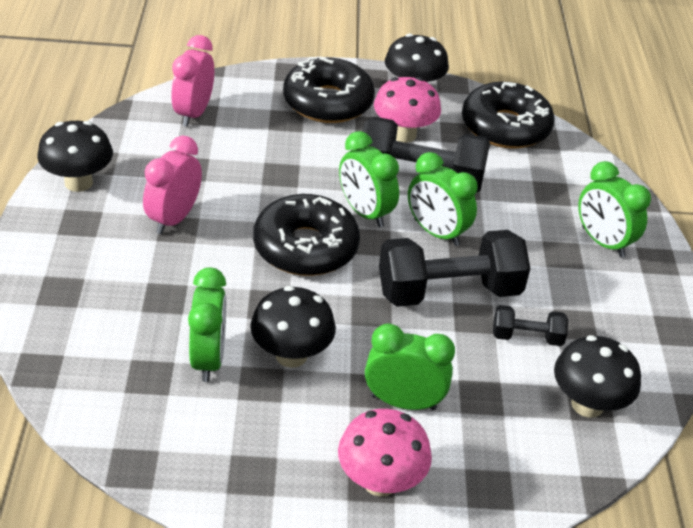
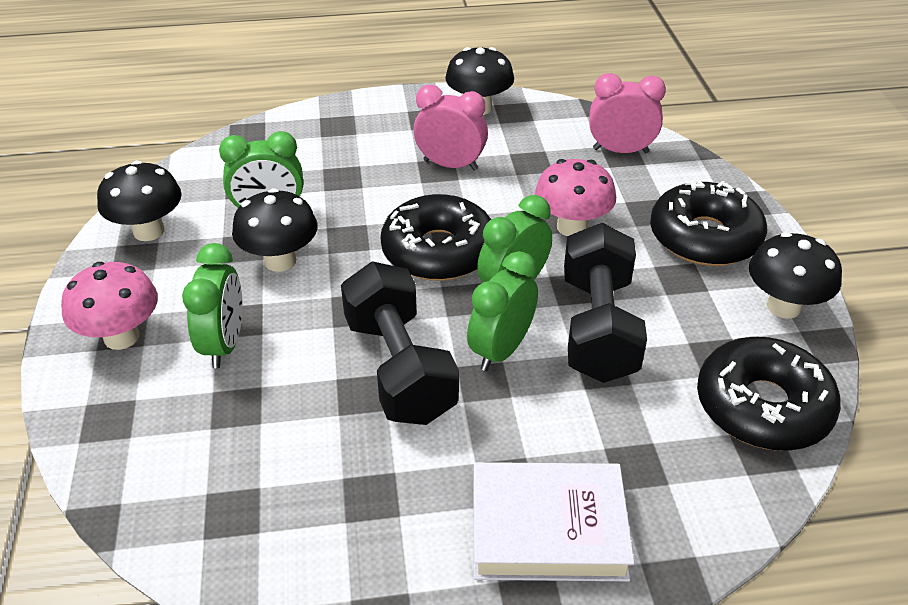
camera: 85 degrees right, 0 degrees up
pink mushroom [374,77,441,143] -> pink mushroom moved to [535,159,616,236]
black dumbbell [493,305,568,346] -> none
black mushroom [554,335,641,418] -> black mushroom moved to [97,160,182,241]
green clock [578,161,651,257] -> white book [473,462,635,581]

